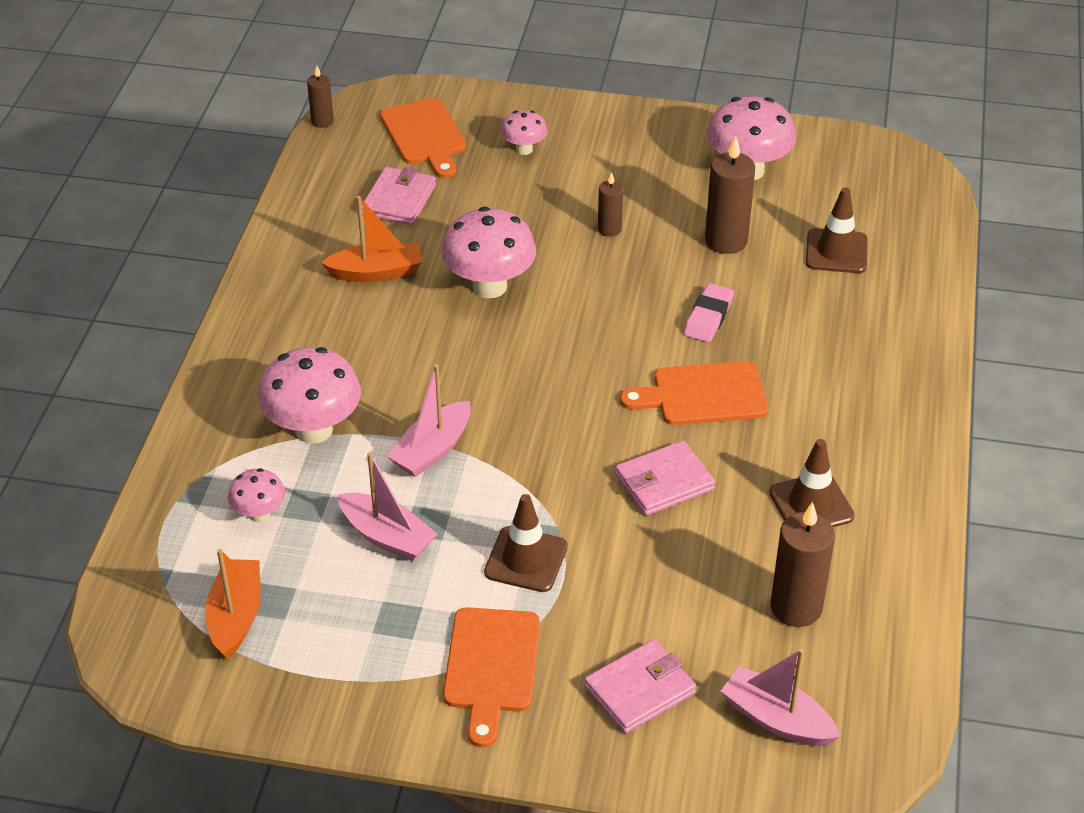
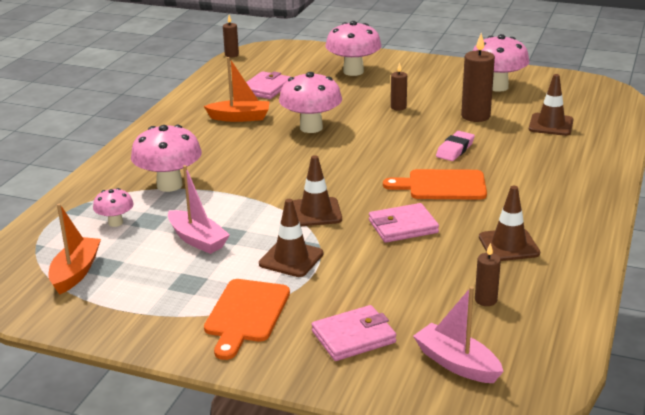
camera: 10 degrees right, 15 degrees down
orange cutting board [380,98,466,178] -> none
pink boat [387,364,471,477] -> none
pink mushroom [501,110,547,155] -> pink mushroom [325,21,381,76], size x1.86
brown candle [770,502,835,627] -> brown candle [475,243,501,306], size x0.56
none -> brown traffic cone [293,155,342,226]

